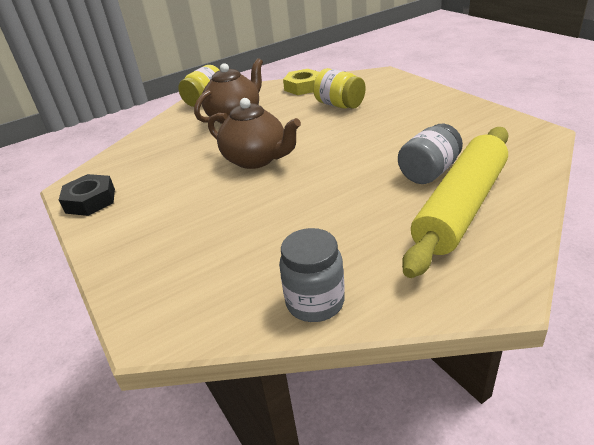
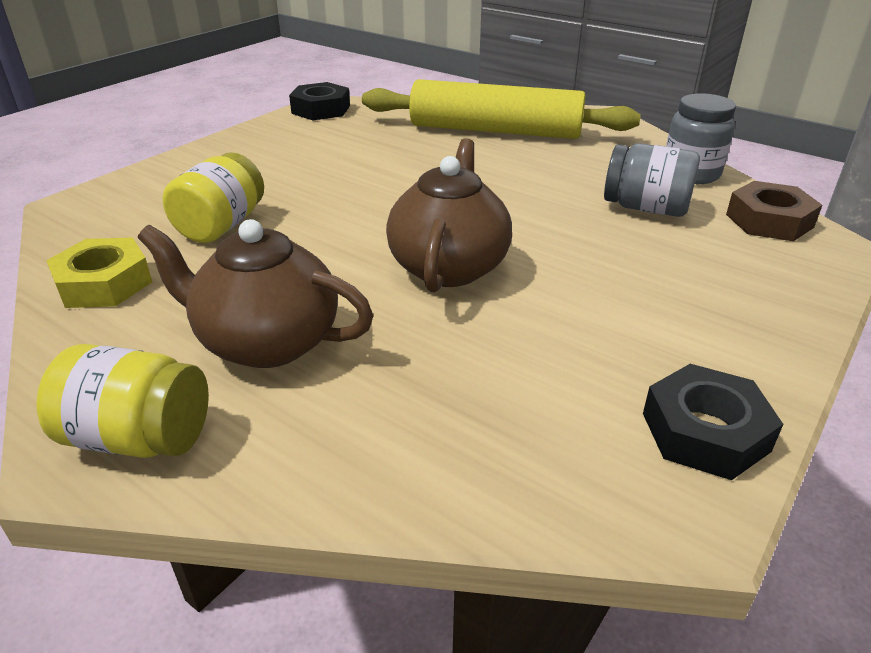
camera: 115 degrees left, 0 degrees up
grey jar [398,124,463,184] -> grey jar moved to [604,143,700,217]
none -> black nut [289,82,350,120]
none -> brown nut [726,181,822,241]

